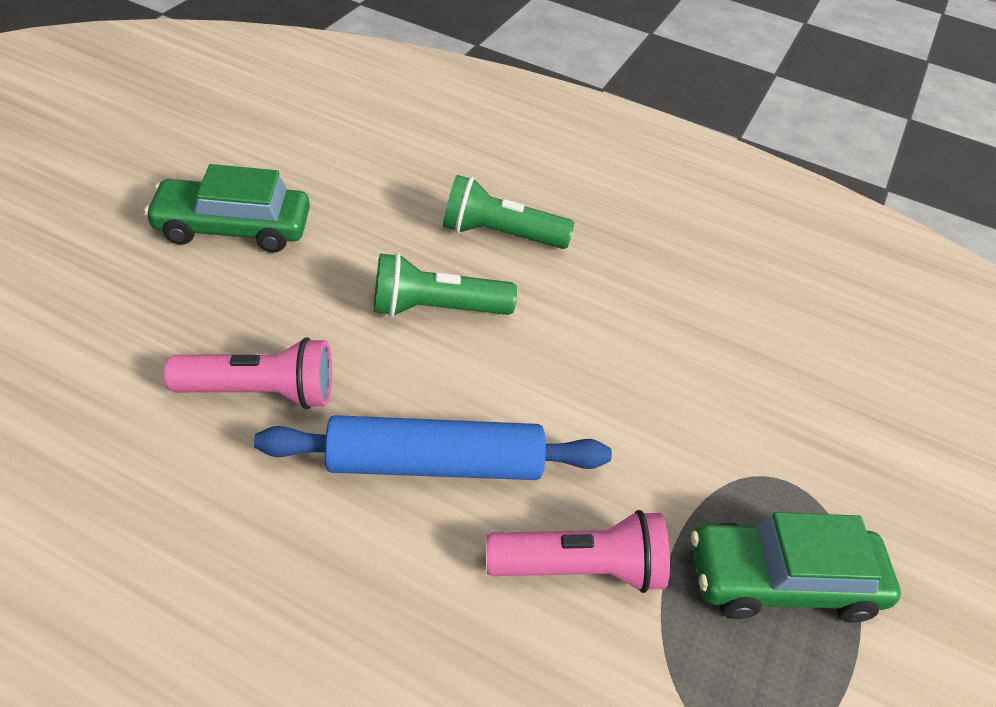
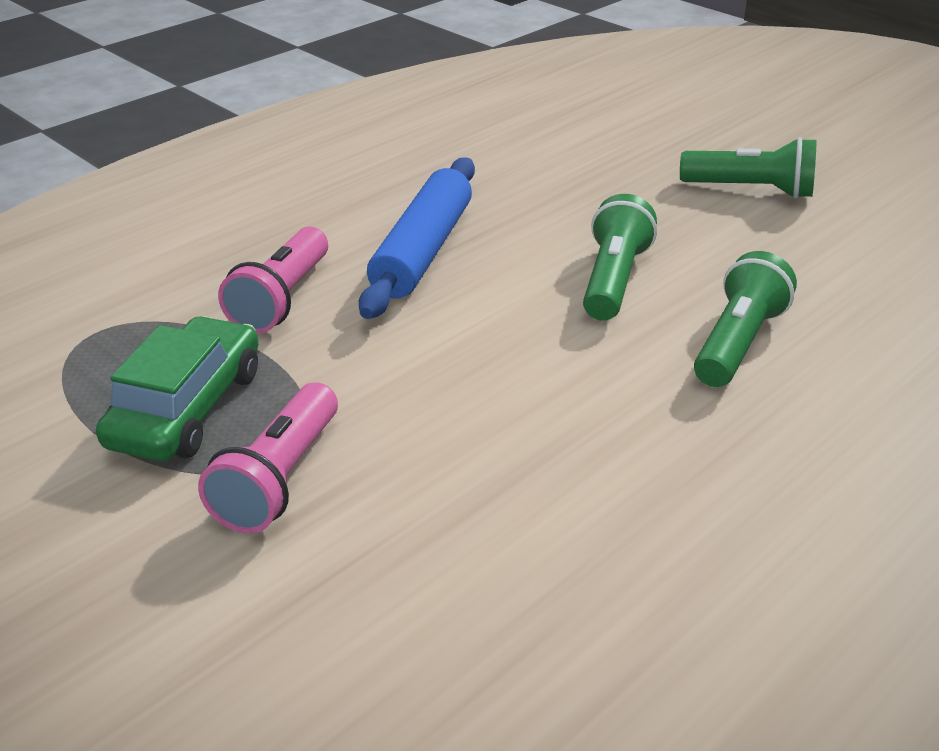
camera: 115 degrees right, 10 degrees down
green car [144,164,310,252] -> green flashlight [680,137,817,199]
pink flashlight [164,337,332,409] -> pink flashlight moved to [198,382,338,534]

